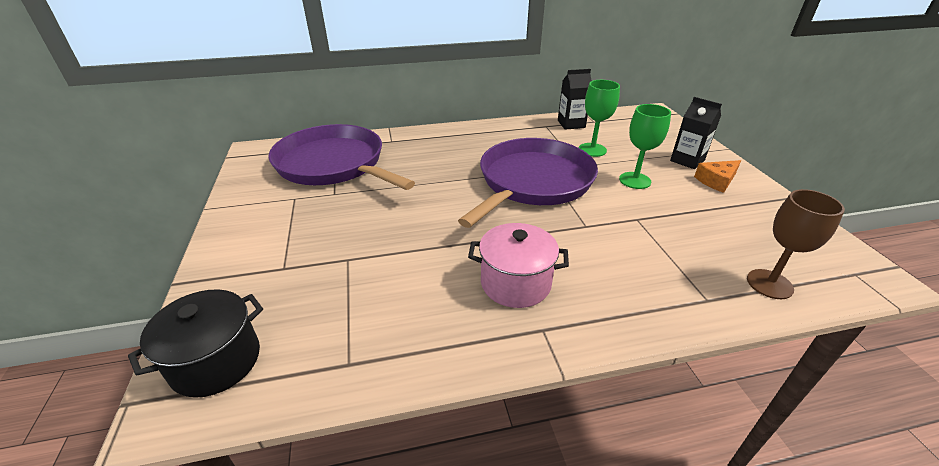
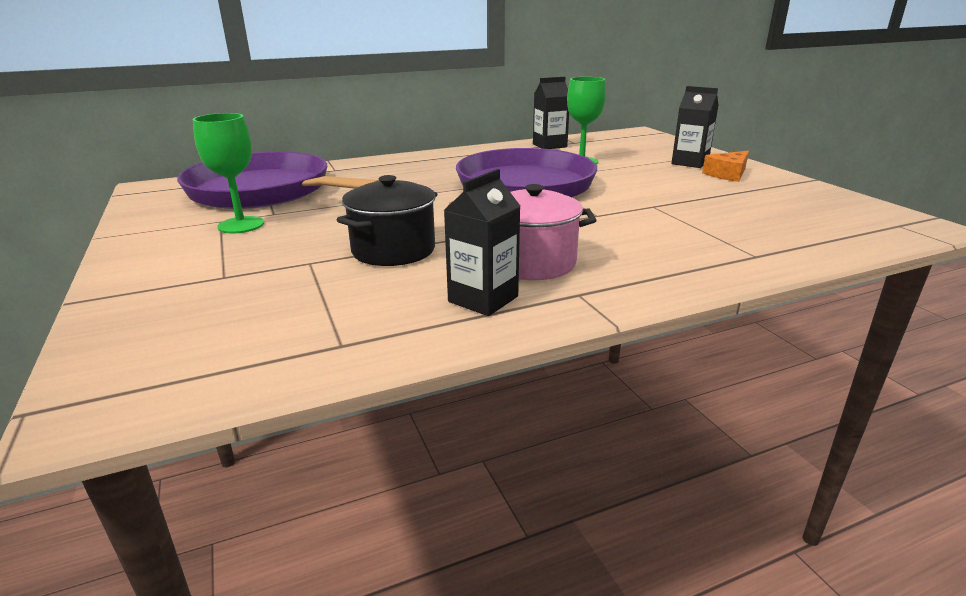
camera: 10 degrees left, 10 degrees down
black pot [128,289,263,398] -> black pot moved to [337,175,437,266]
green goblet [619,104,671,189] -> green goblet moved to [193,113,264,233]
brown goblet [747,189,845,299] -> none
none -> black carton [444,169,520,316]

